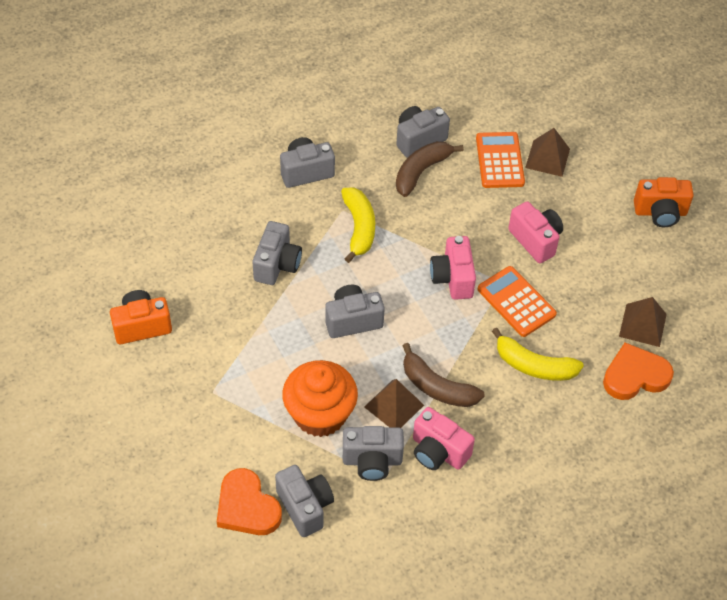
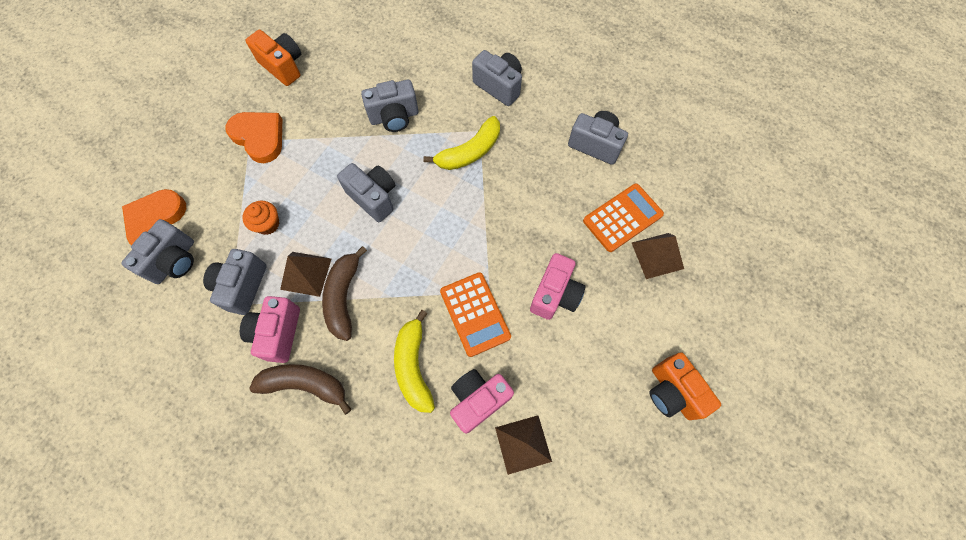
camera: 60 degrees right, 15 degrees up
orange cupcake [282,360,358,437] -> orange cupcake [243,201,280,235], size x0.49
grey camera [343,426,404,481] -> grey camera turned 45 degrees clockwise [203,249,267,315]
brown banana [396,141,464,197] -> brown banana moved to [250,364,352,415]
pink camera [430,236,476,300] -> pink camera moved to [450,369,514,434]
orange calculator [478,266,557,337] -> orange calculator turned 135 degrees clockwise [440,272,511,357]
orange heart [603,343,674,400] -> orange heart moved to [225,112,282,163]

